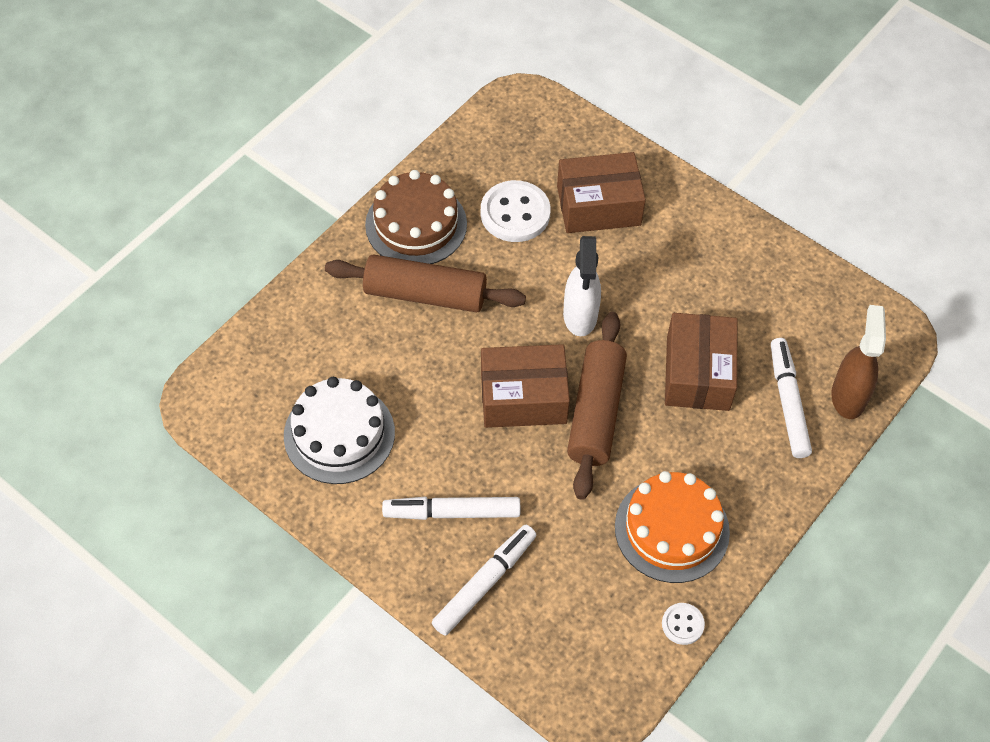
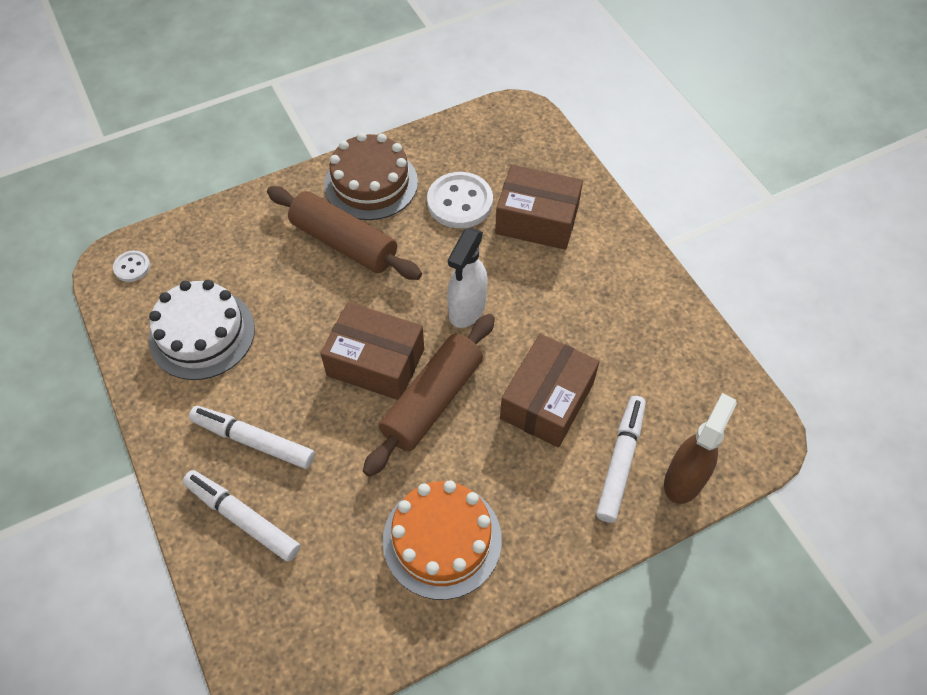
camera: 25 degrees right, 0 degrees up
white marker [432,525,536,636] -> white marker turned 120 degrees counterclockwise [183,470,300,562]
white button [662,603,705,645] -> white button moved to [113,250,150,282]

